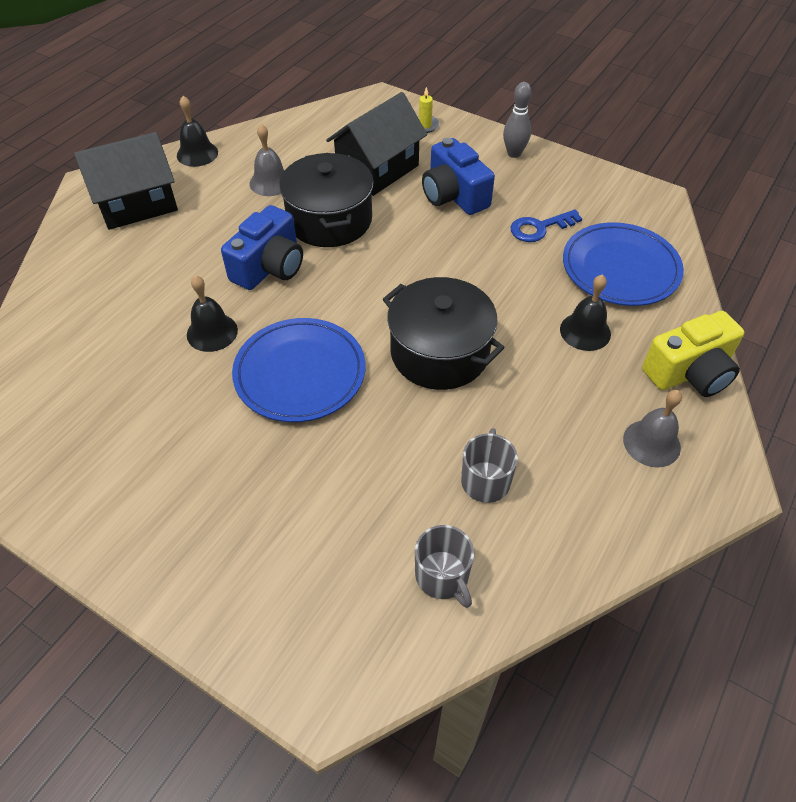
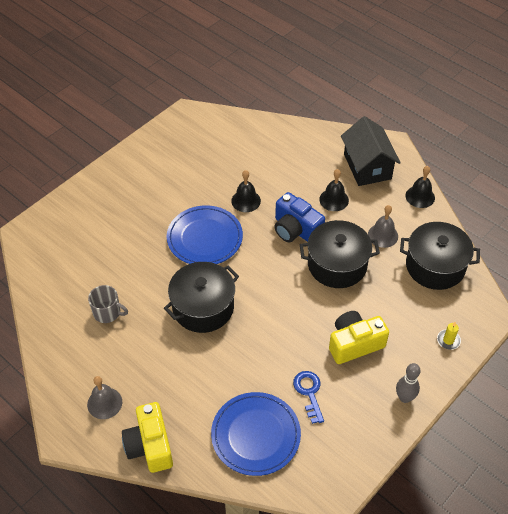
camera: 100 degrees right, 0 degrees up
black house [326,92,427,196] -> none
grey mug [415,525,474,608] -> none
blue camera [422,138,495,215] -> yellow camera [329,311,389,364]
black bell [560,275,611,351] -> black bell moved to [319,169,349,211]
none -> black pot [400,222,480,290]

